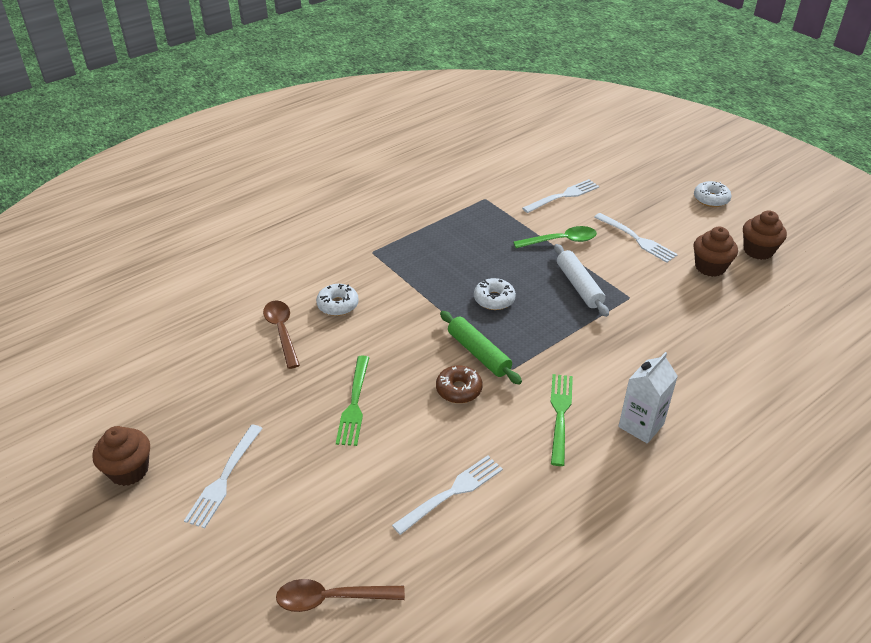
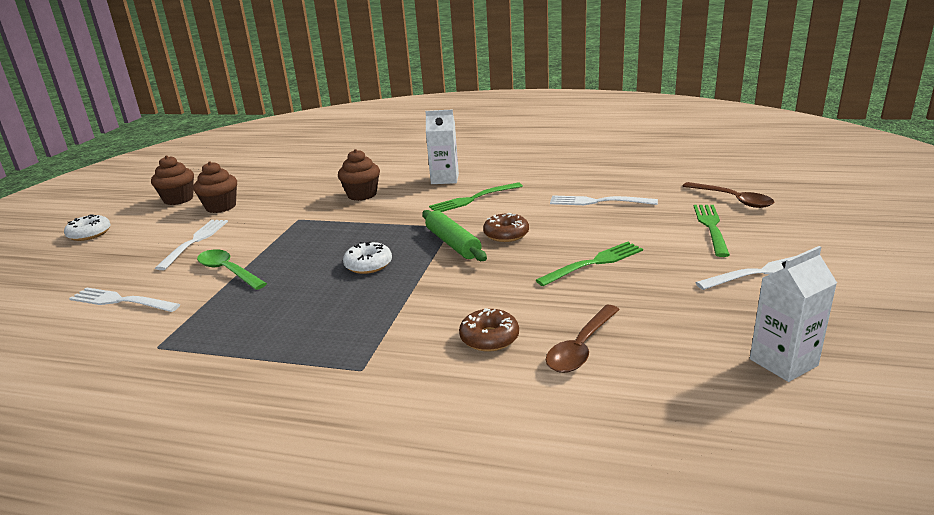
camera: 125 degrees left, 15 degrees down
brown cupcake [92,426,150,486] -> brown cupcake moved to [338,149,380,201]
white donut [316,284,359,316] -> brown donut [459,308,519,351]
green rolling pin [440,311,522,385] -> green rolling pin turned 45 degrees counterclockwise [422,210,487,261]
white rolling pin [554,244,609,317] -> none
none -> green fork [694,205,730,257]
none -> white carton [750,246,837,382]

